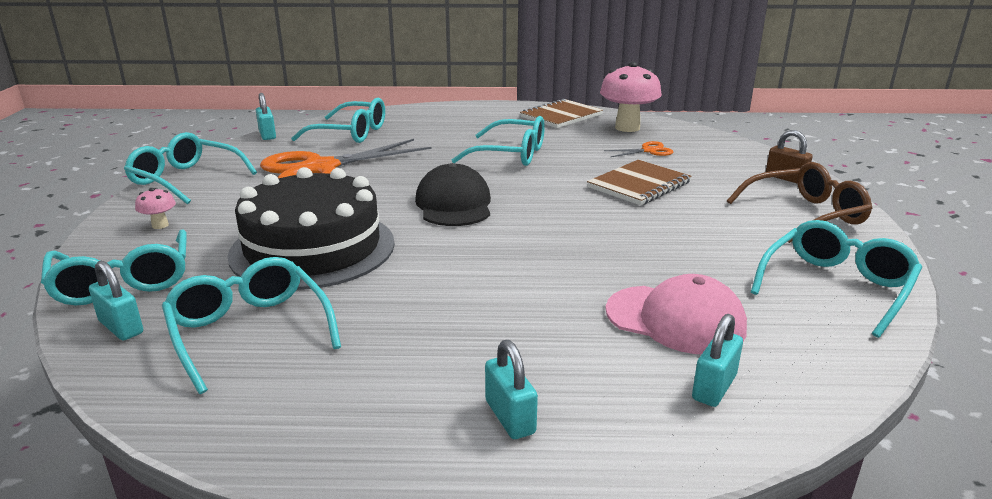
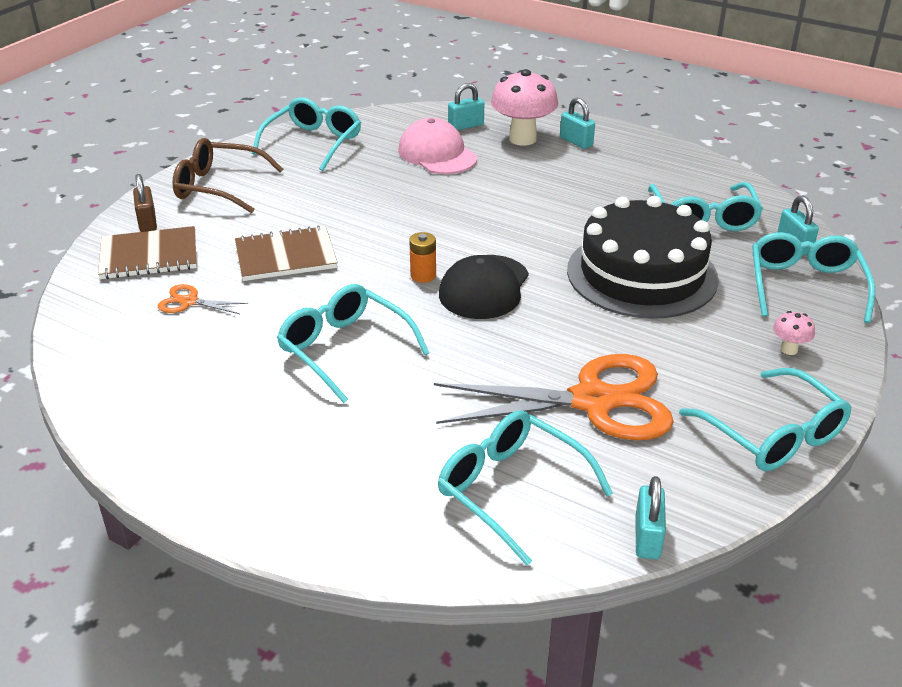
camera: 150 degrees left, 10 degrees up
turquoise padlock [485,340,538,439] -> turquoise padlock turned 45 degrees counterclockwise [560,98,595,149]
brown notebook [520,99,603,128] -> brown notebook moved to [98,226,197,279]
pink mushroom [600,62,662,132] -> pink mushroom moved to [491,69,558,146]
turquoise glasses [751,220,922,338] -> turquoise glasses turned 135 degrees clockwise [252,97,361,171]
none -> orange battery [409,232,436,283]

